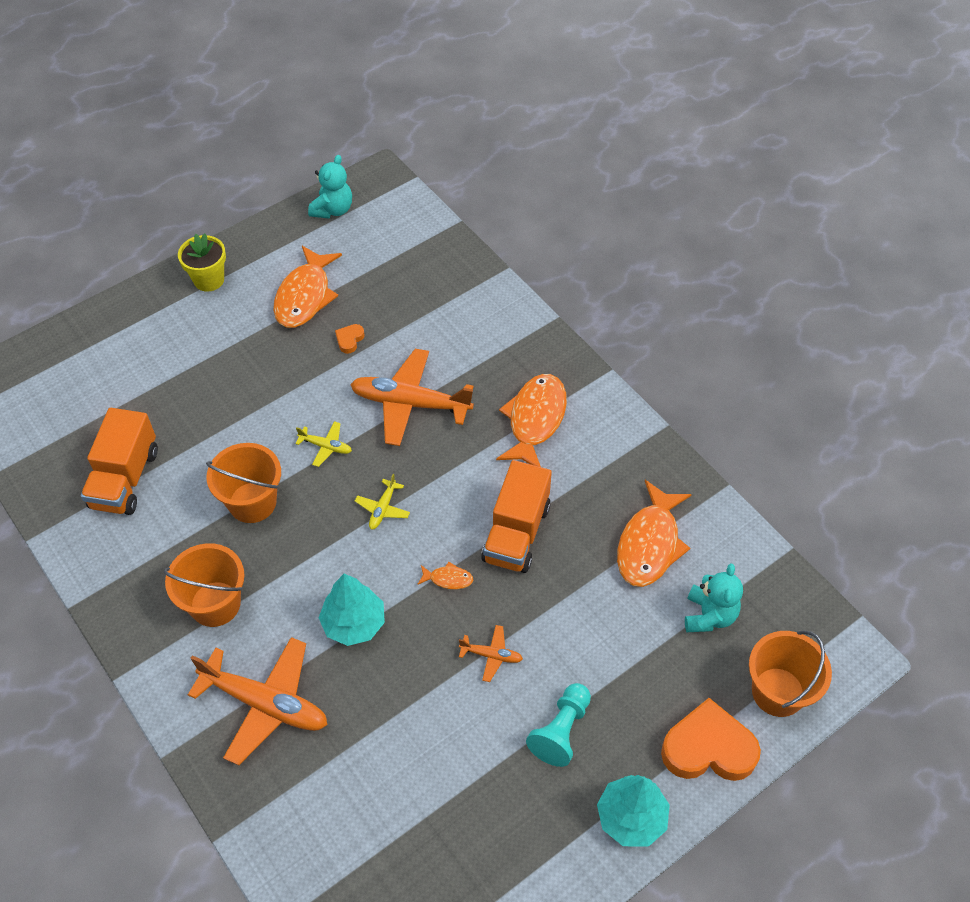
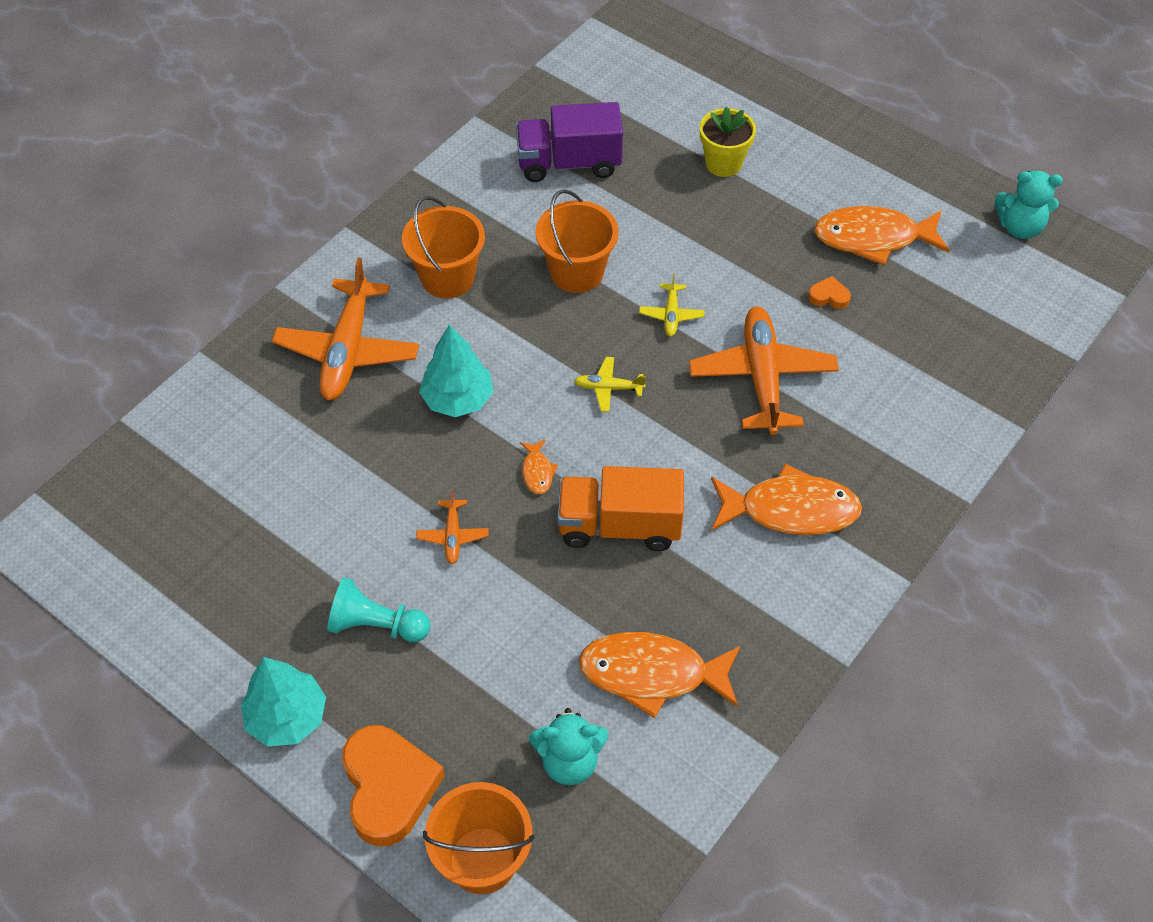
camera: 75 degrees right, 0 degrees up
orange truck [81,408,158,515] -> purple truck [516,102,623,182]
yellow flower pot [178,234,226,292] -> yellow flower pot moved to [700,107,756,177]

